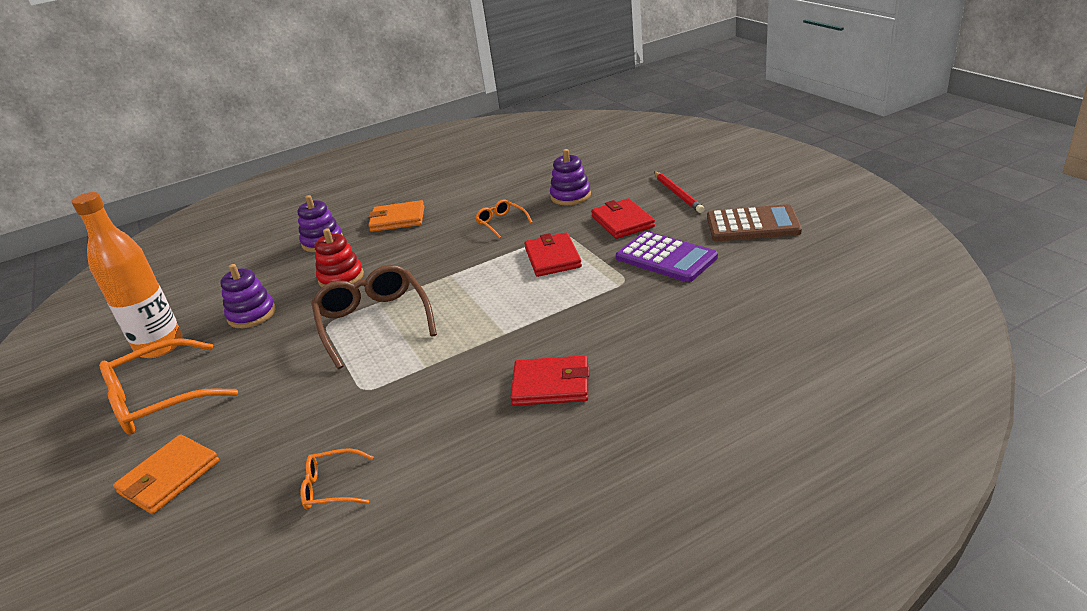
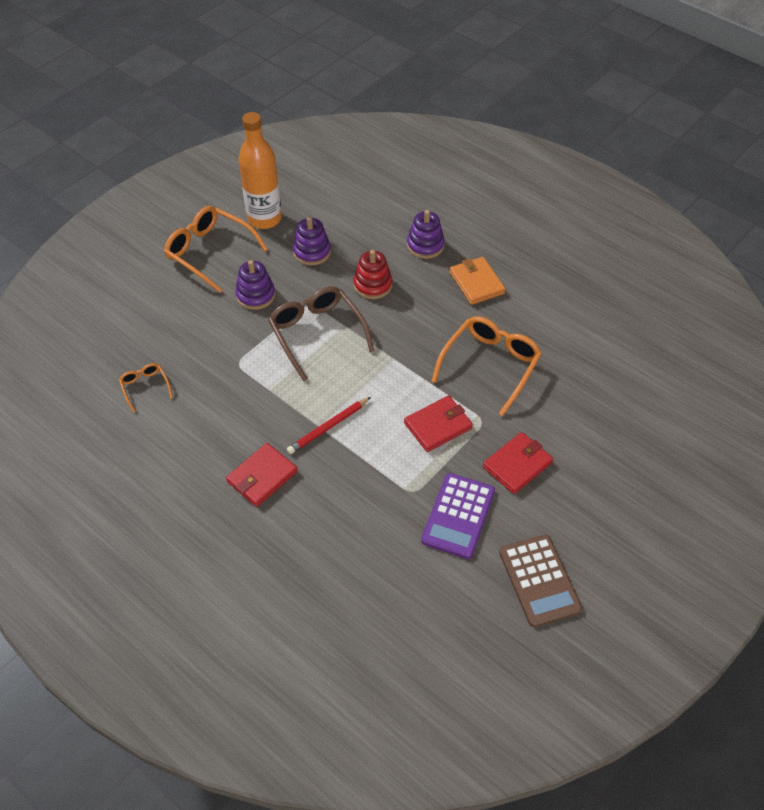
camera: 65 degrees right, 20 degrees up
orange wallet [113,434,219,514] -> none
brown glasses [311,265,437,369] -> brown glasses turned 75 degrees counterclockwise [268,286,374,381]
orange glasses [475,199,533,239] -> orange glasses [431,316,542,416], size x2.01
red wallet [510,355,589,406] -> red wallet turned 60 degrees clockwise [226,443,298,507]
purple stacking toy [550,149,591,205] -> purple stacking toy moved to [235,260,275,310]
red pencil [654,172,704,213] -> red pencil moved to [287,397,371,454]

